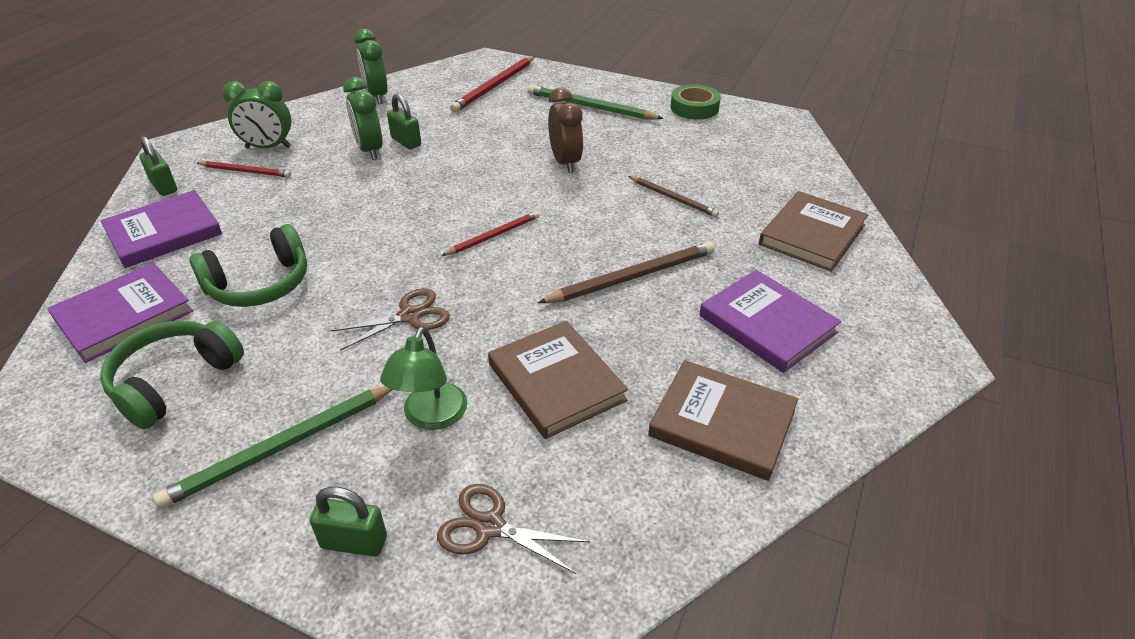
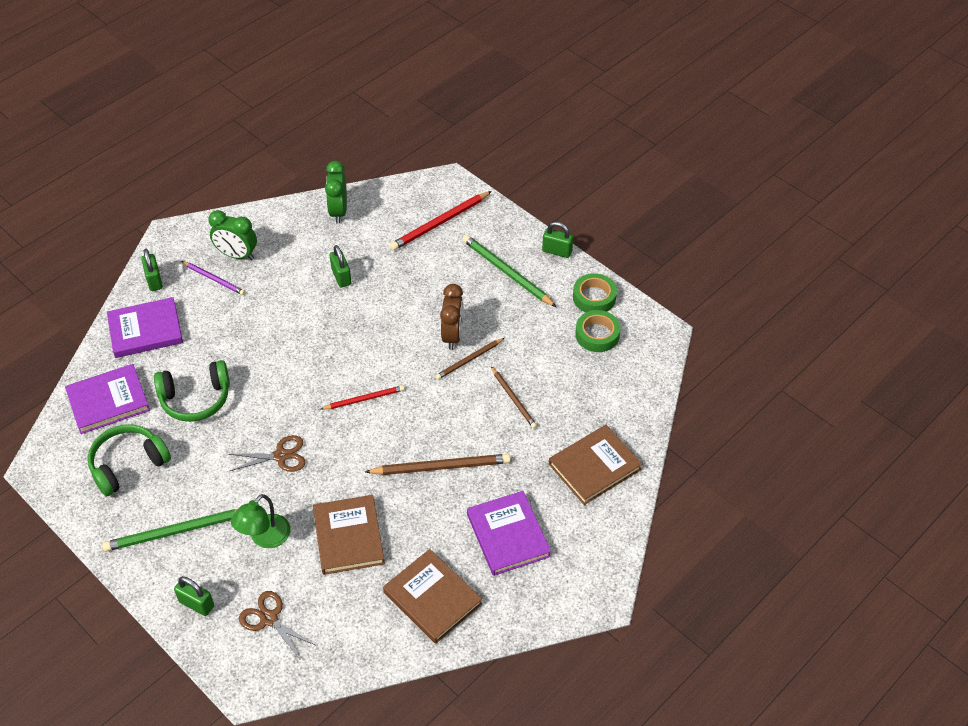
camera: 20 degrees right, 10 degrees up
red pencil [197,161,291,177] -> purple pencil [182,261,245,295]
green clock [343,77,382,160] -> none
none -> brown pencil [435,338,504,380]
none -> green padlock [542,222,573,258]
none -> green tape [575,310,621,352]

